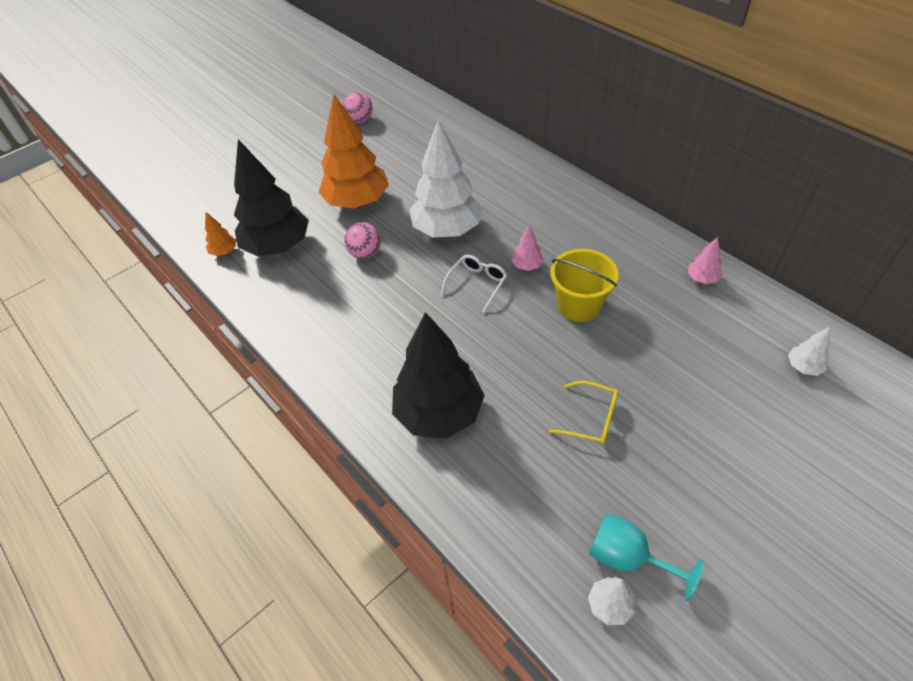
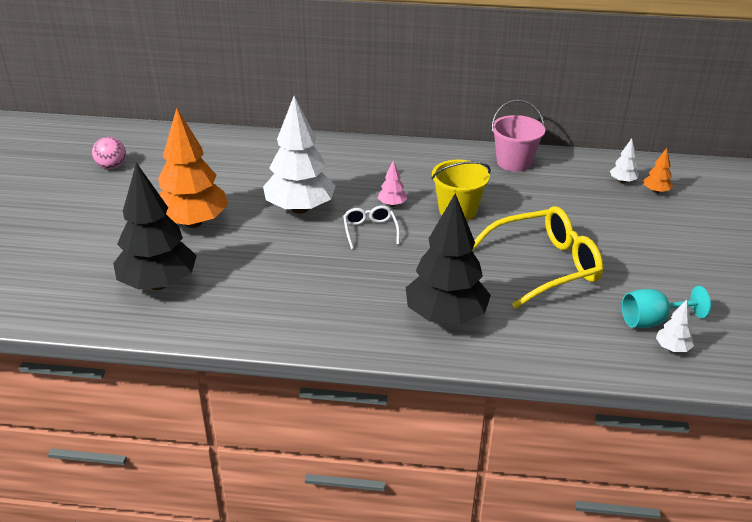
camera: 45 degrees left, 15 degrees down
orange tree [205,212,236,256] -> orange tree moved to [644,148,673,194]
pink ball [344,223,381,259] -> none
yellow glasses [549,381,618,444] -> yellow glasses [472,206,603,309], size x2.03
pink tree [688,237,722,284] -> pink bucket [492,99,545,172]

